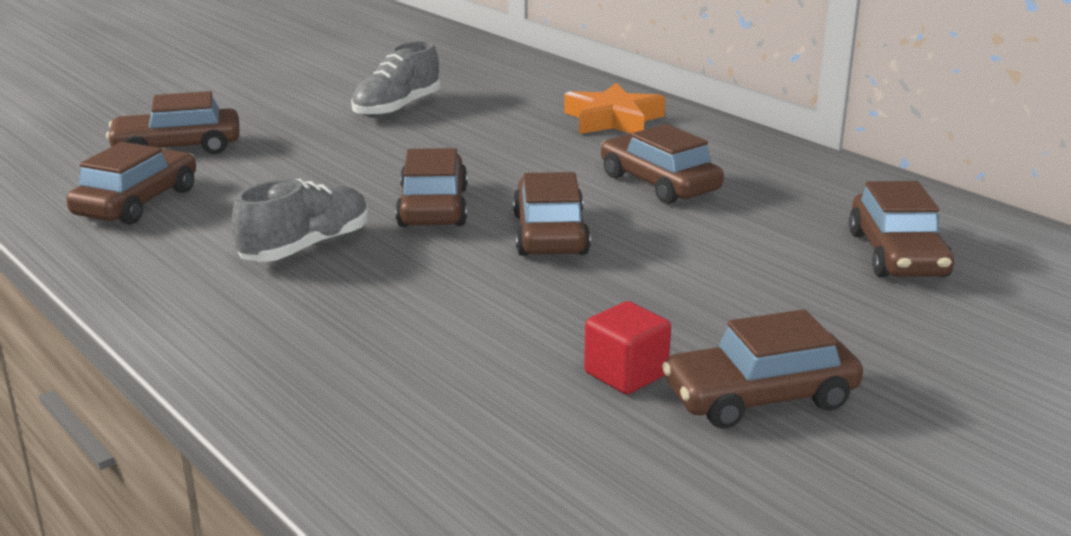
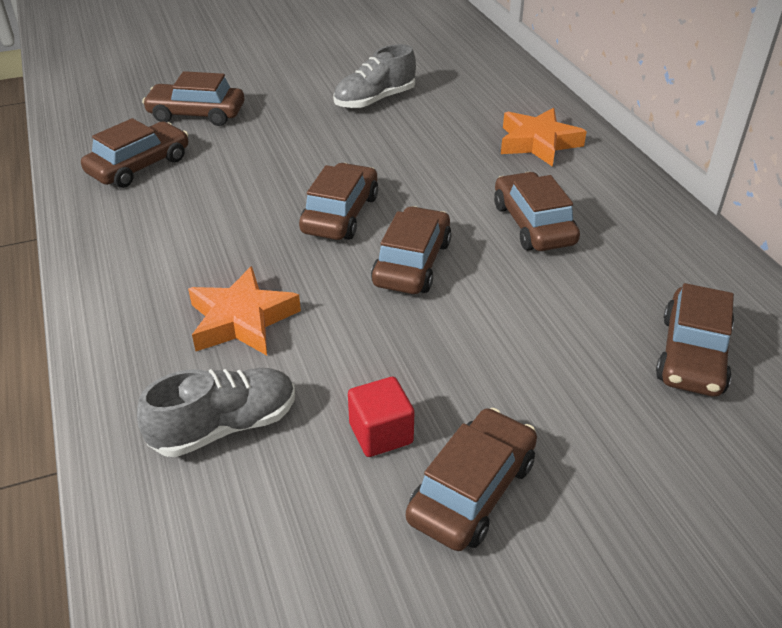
camera: 20 degrees right, 15 degrees up
grey shoe [232,179,369,262] -> grey shoe moved to [137,368,295,457]
brown car [662,309,863,429] -> brown car turned 120 degrees clockwise [406,408,537,551]
none -> orange star [188,266,301,355]

